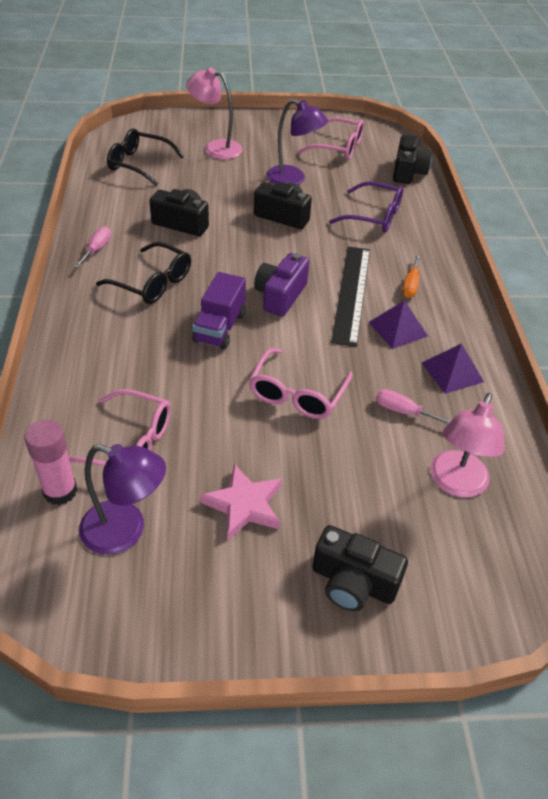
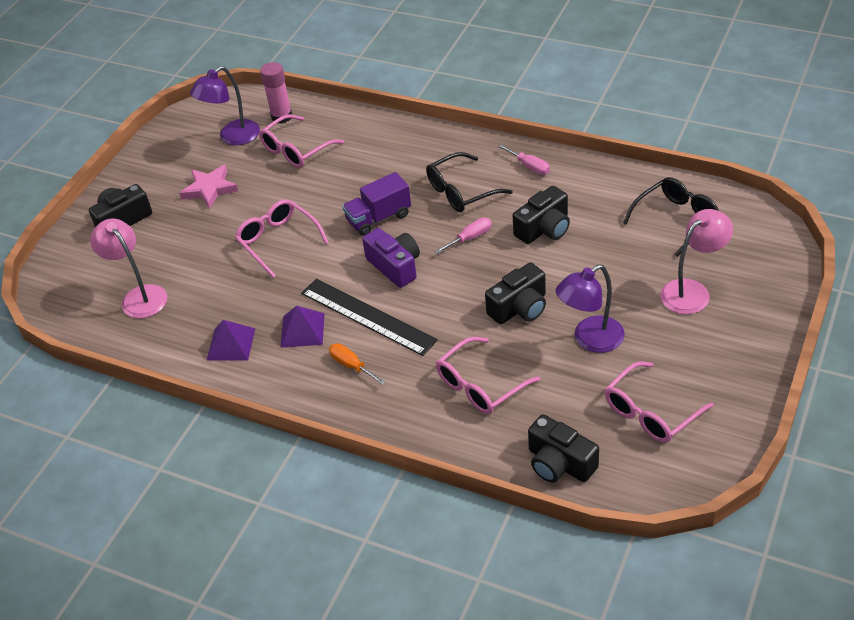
camera: 125 degrees right, 0 degrees up
purple truck [192,272,246,350] -> purple truck turned 75 degrees counterclockwise [342,172,411,236]
purple glasses [329,181,403,233] -> pink glasses [436,337,540,414]
pink screwdriver [376,389,451,424] -> pink screwdriver moved to [435,218,492,254]

